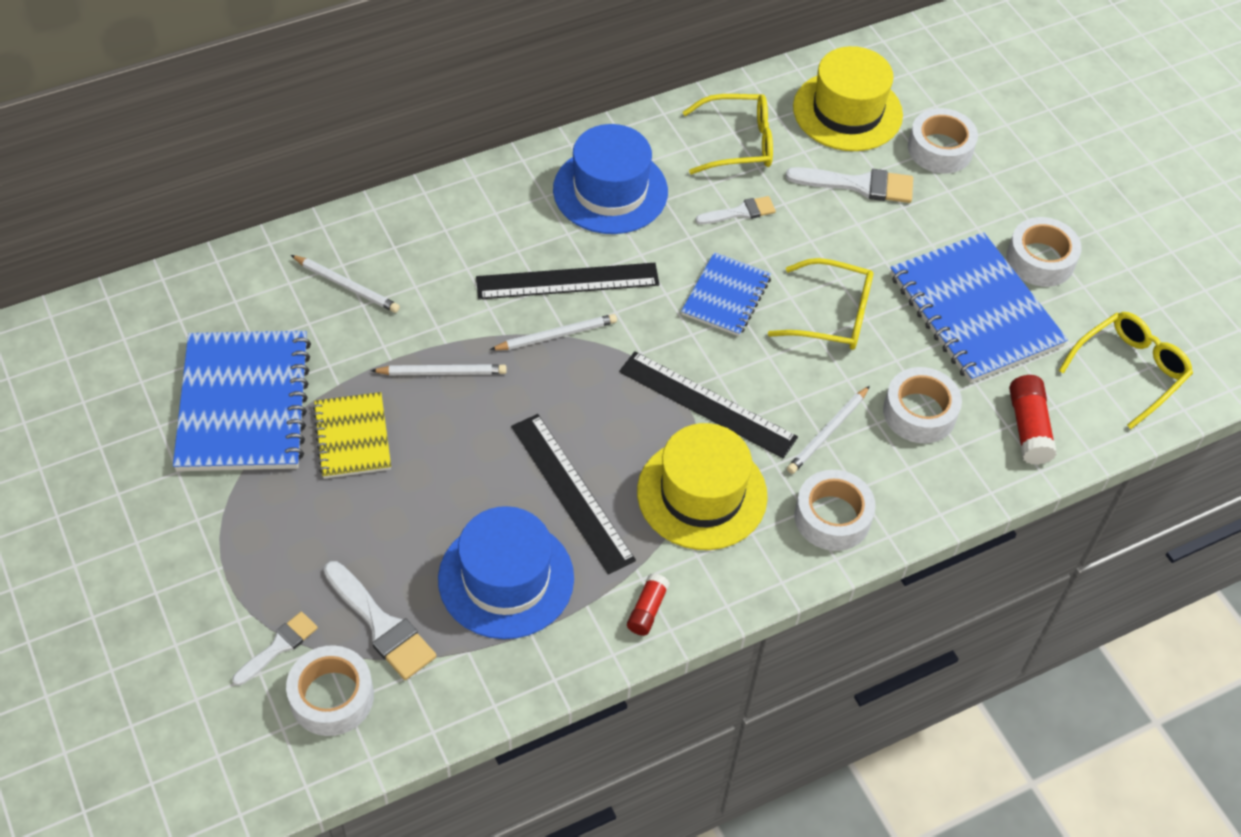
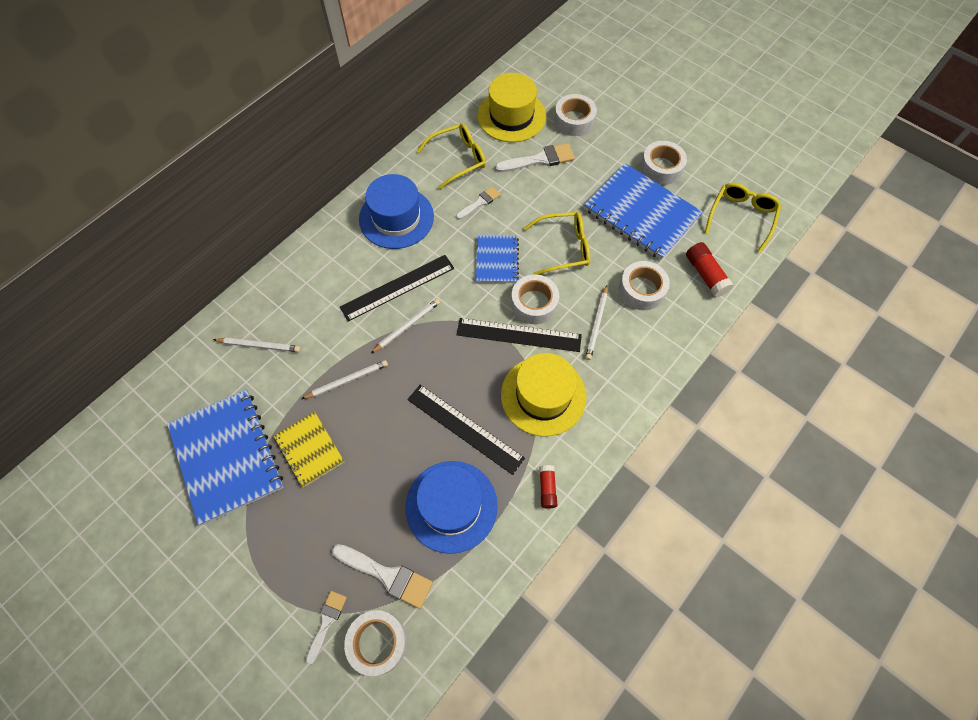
camera: 20 degrees left, 10 degrees up
white tape [794,470,876,551] -> white tape moved to [511,274,559,324]

